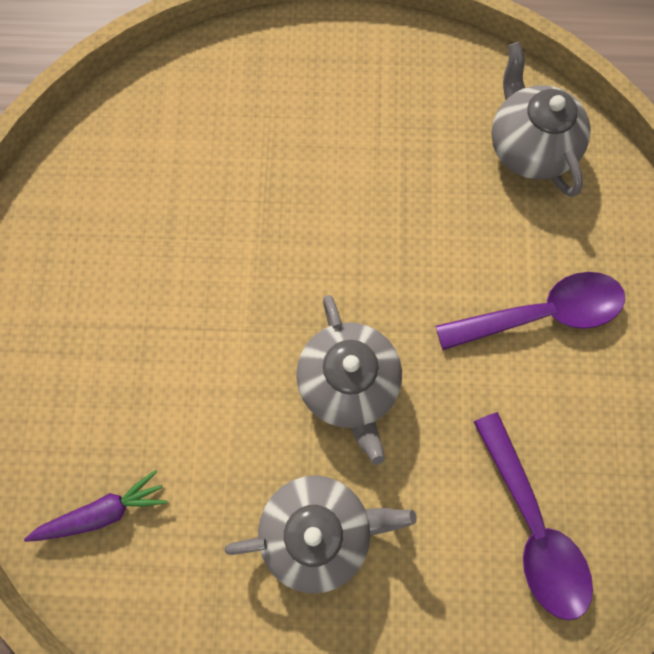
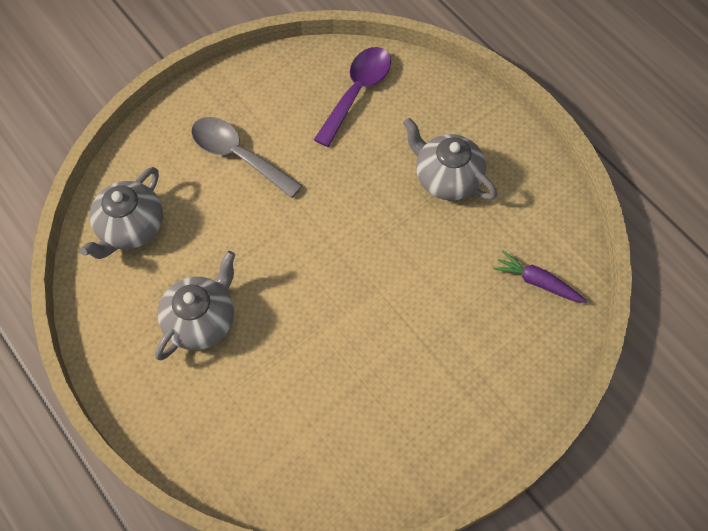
camera: 130 degrees left, 10 degrees down
grey teapot [296,295,402,465] -> grey teapot moved to [155,251,236,360]
purple spoon [436,272,625,350] -> grey spoon [191,117,303,198]

